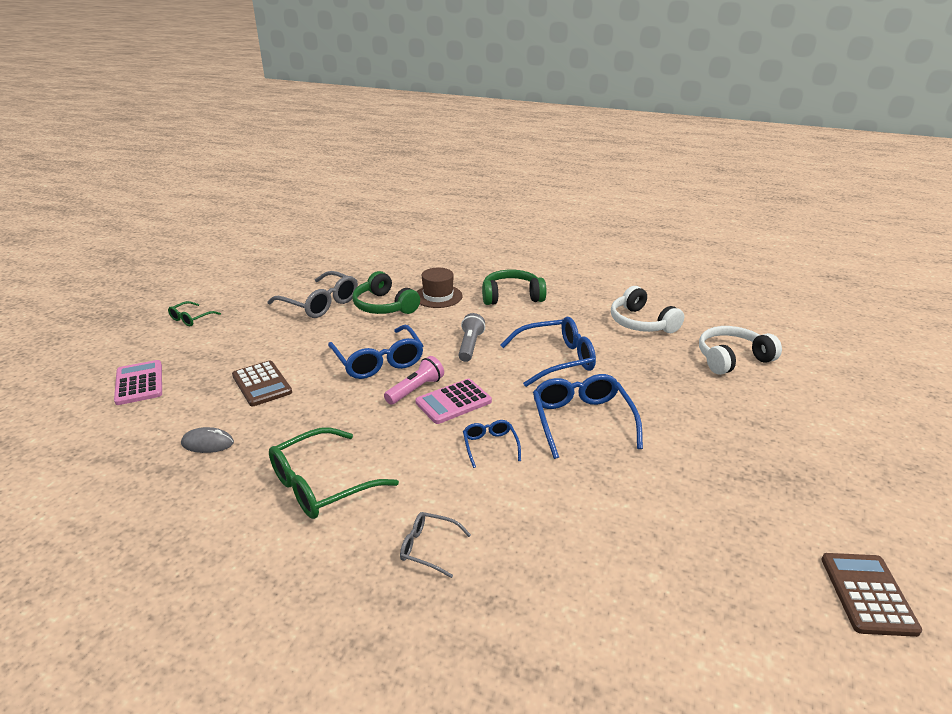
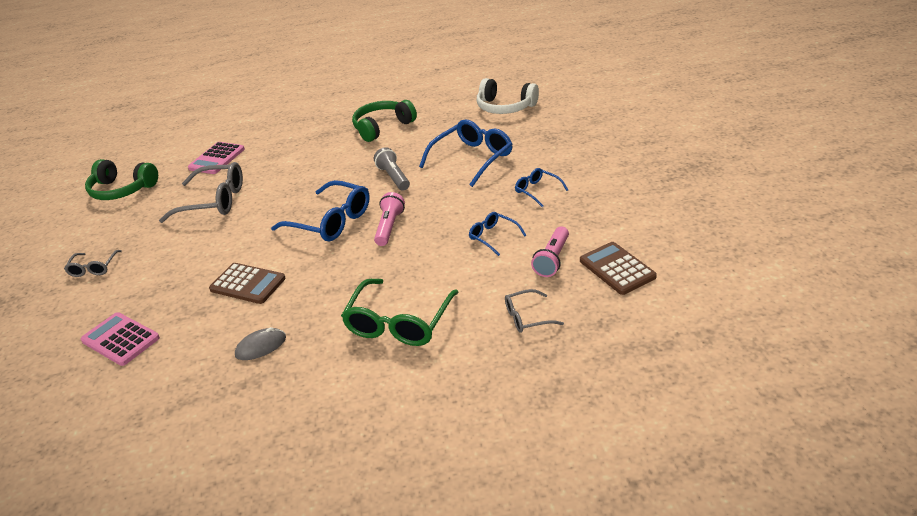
camera: 30 degrees left, 5 degrees up
green glasses [168,301,221,326] -> grey glasses [64,250,122,277]
green headphones [352,271,420,314] -> green headphones moved to [85,159,158,200]
pink calculator [415,379,492,424] -> pink calculator moved to [188,142,245,174]
brown hat [417,268,462,308] -> none
blue glasses [533,374,643,459] -> blue glasses [515,168,568,207], size x0.52
white headphones [699,326,782,375] -> none
brown calculator [821,553,922,637] -> brown calculator moved to [580,242,657,295]
none -> pink flashlight [531,226,569,277]

